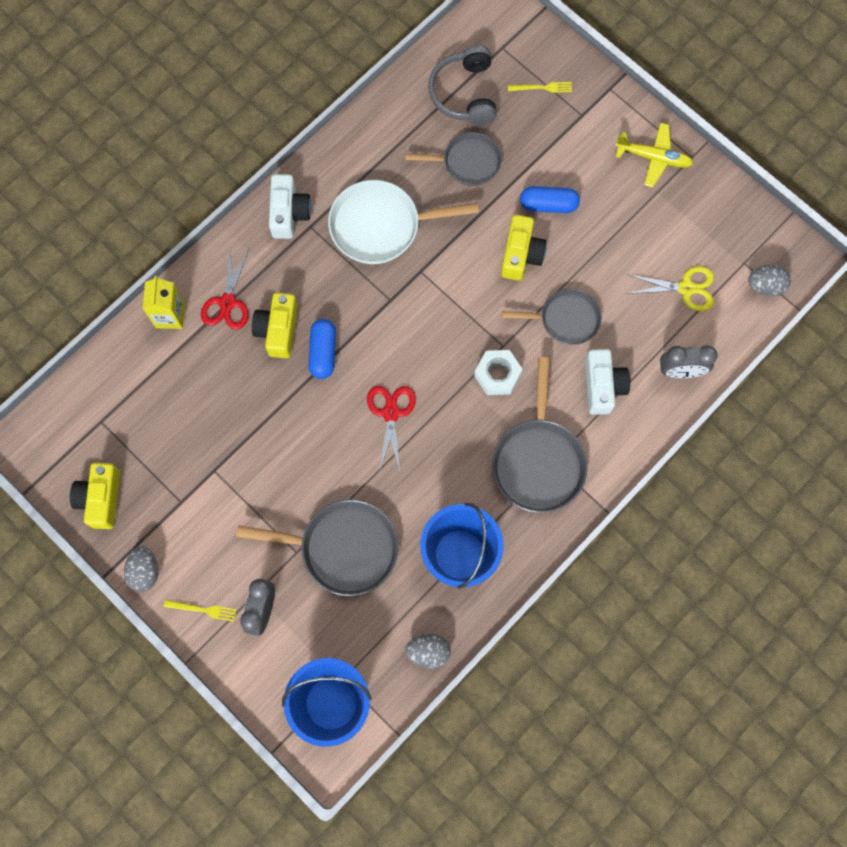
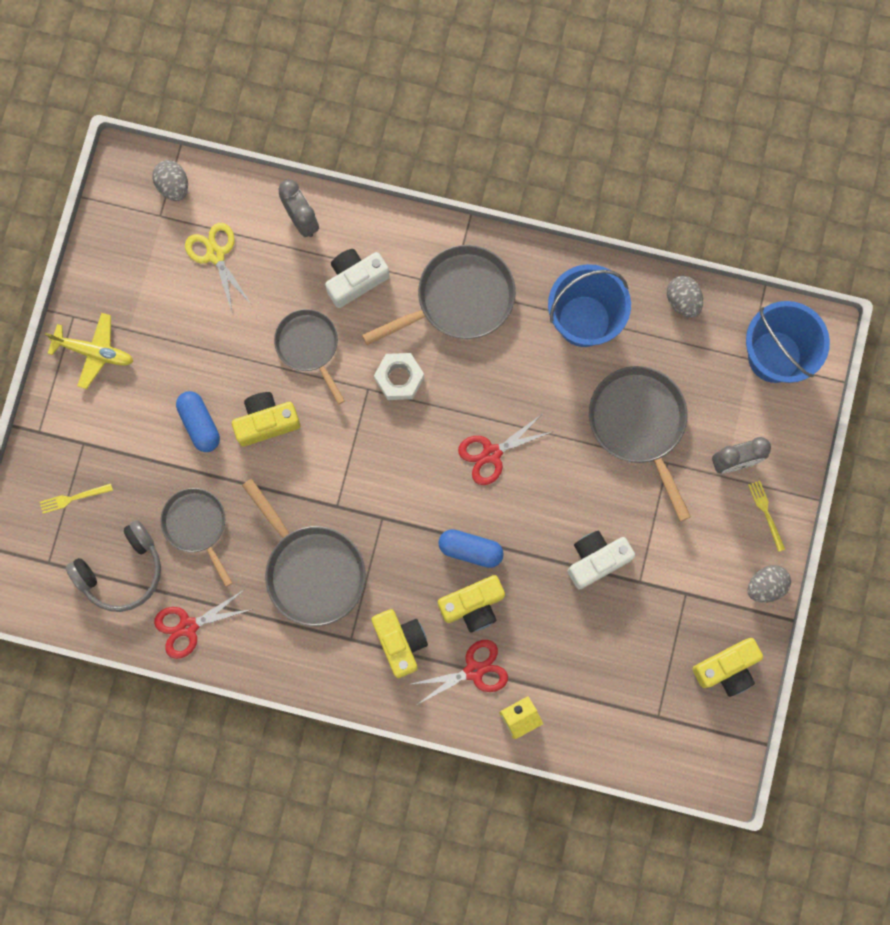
camera: 120 degrees left, 5 degrees up
white camera [269,174,311,239] -> white camera moved to [568,531,635,590]
blue capsule [309,319,336,379] -> blue capsule turned 45 degrees clockwise [438,529,504,568]
white pan [328,180,479,264] -> grey pan [242,478,366,626]
yellow fork [508,82,572,93] -> yellow fork turned 75 degrees counterclockwise [40,483,113,514]
yellow plane [615,123,694,187] -> yellow plane turned 120 degrees clockwise [45,313,133,389]
none -> red scissors [154,590,253,659]
none -> yellow camera [371,609,428,678]

